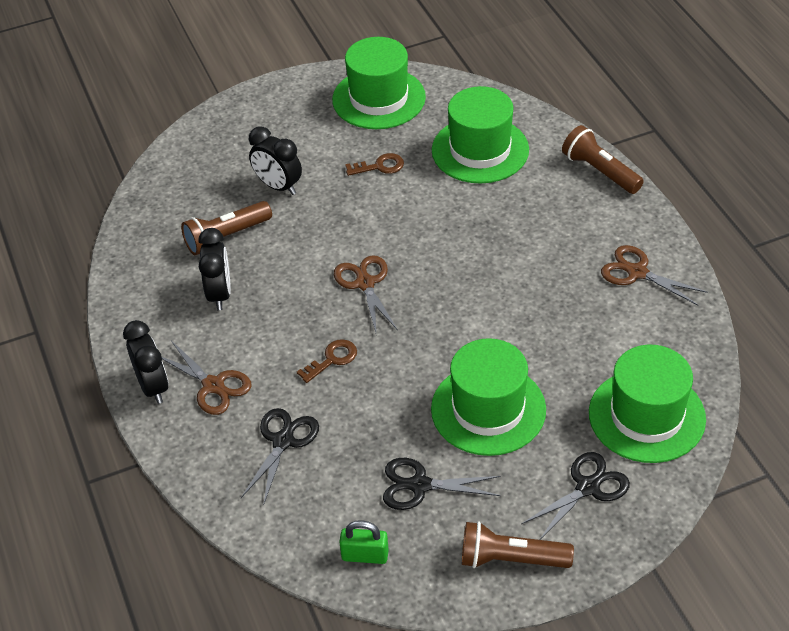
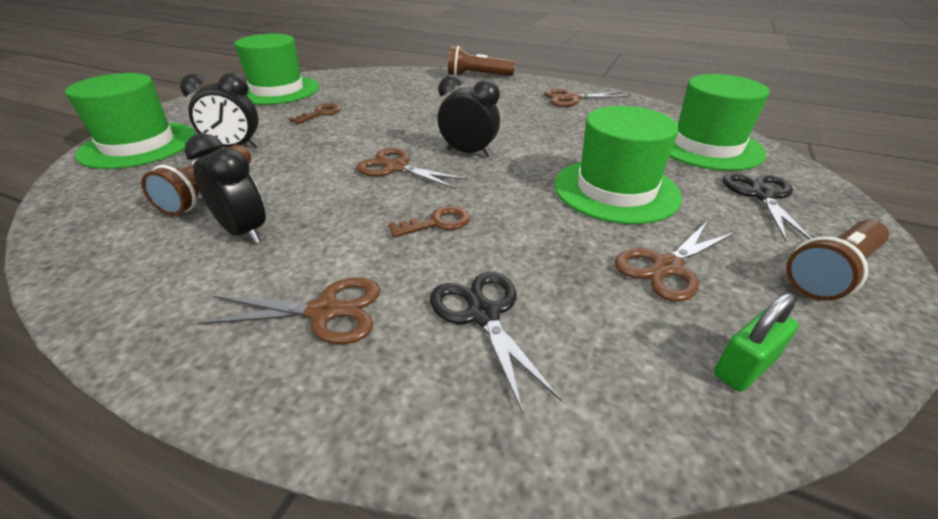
camera: 45 degrees left, 10 degrees down
black clock [123,320,169,404] -> black clock moved to [438,75,500,157]
brown key [297,339,357,383] -> brown key turned 60 degrees clockwise [388,206,470,237]
black scissors [383,458,501,510] -> brown scissors [615,222,735,302]
green hat [432,86,529,183] -> green hat moved to [65,73,196,169]

